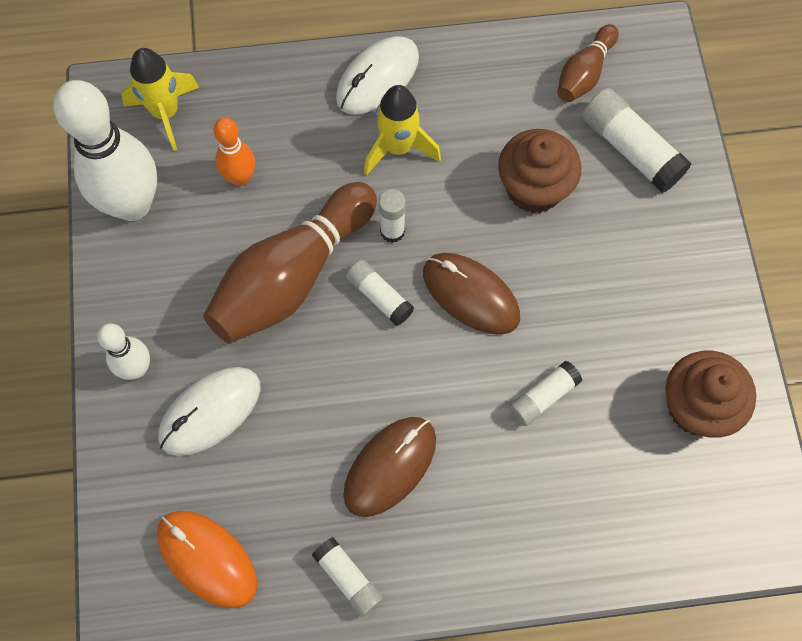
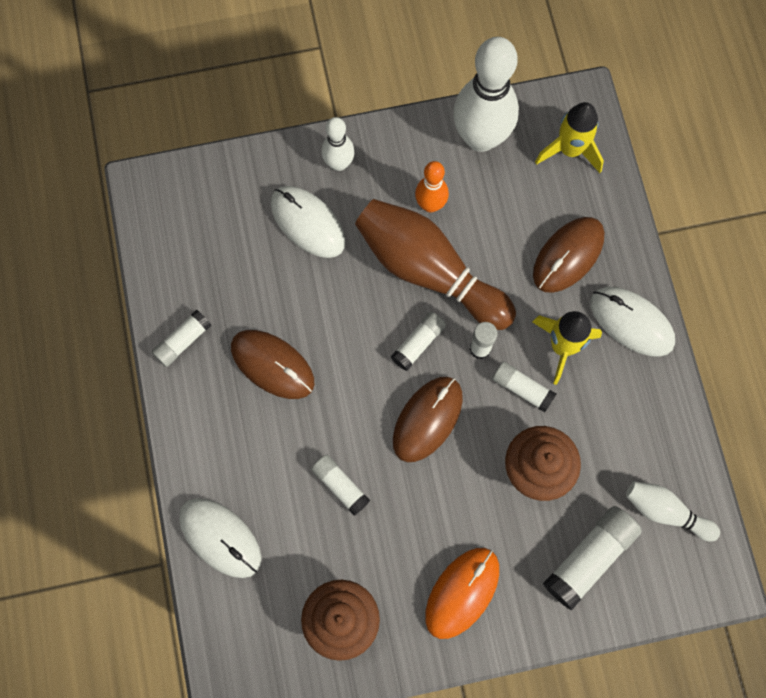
camera: 85 degrees right, 5 degrees up
orange mouse [157,511,257,608] -> orange mouse moved to [425,548,499,639]
orange bowling pin [214,118,255,186] -> orange bowling pin moved to [415,161,449,213]
brown bowling pin [557,24,619,102] -> white bowling pin [626,481,720,541]
none -> white mouse [179,498,261,578]
none -> white glue stick [492,361,556,412]
none -> brown mouse [533,217,604,293]

